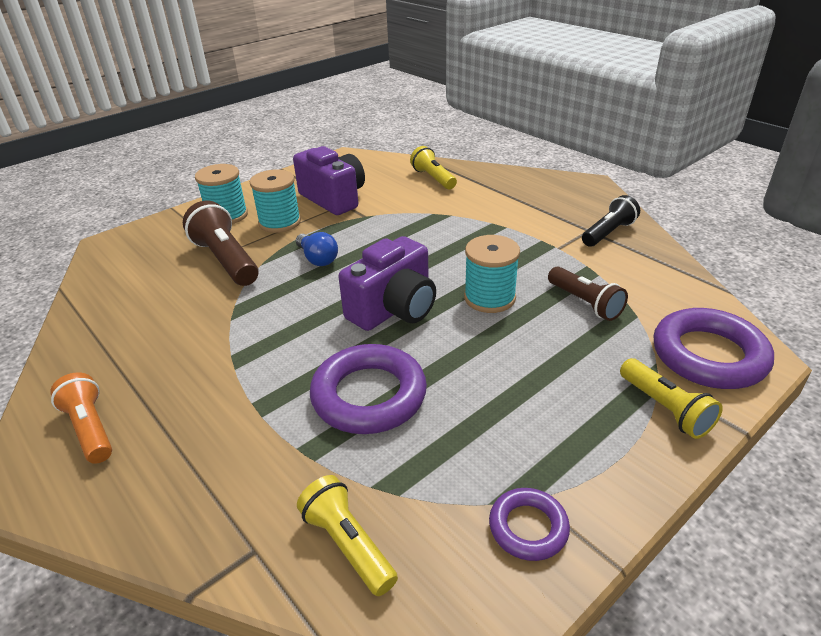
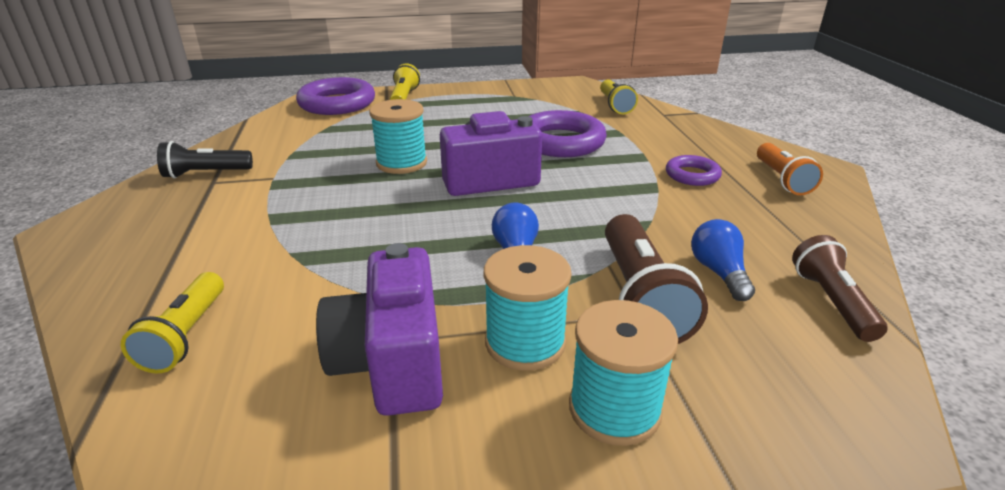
camera: 150 degrees left, 5 degrees down
purple ring [489,488,570,561] -> purple ring moved to [666,155,722,186]
brown flashlight [548,267,628,321] -> brown flashlight moved to [792,235,887,342]
none -> blue light bulb [691,219,755,301]

